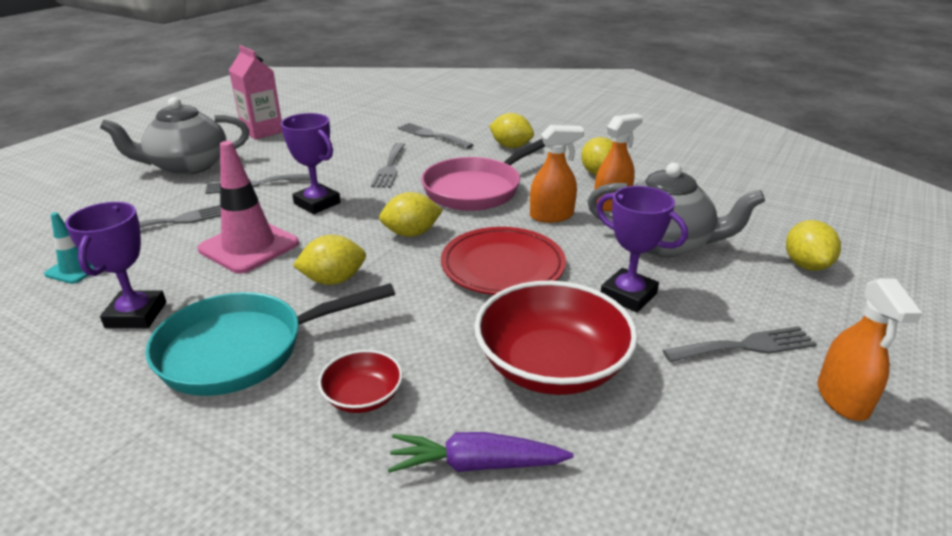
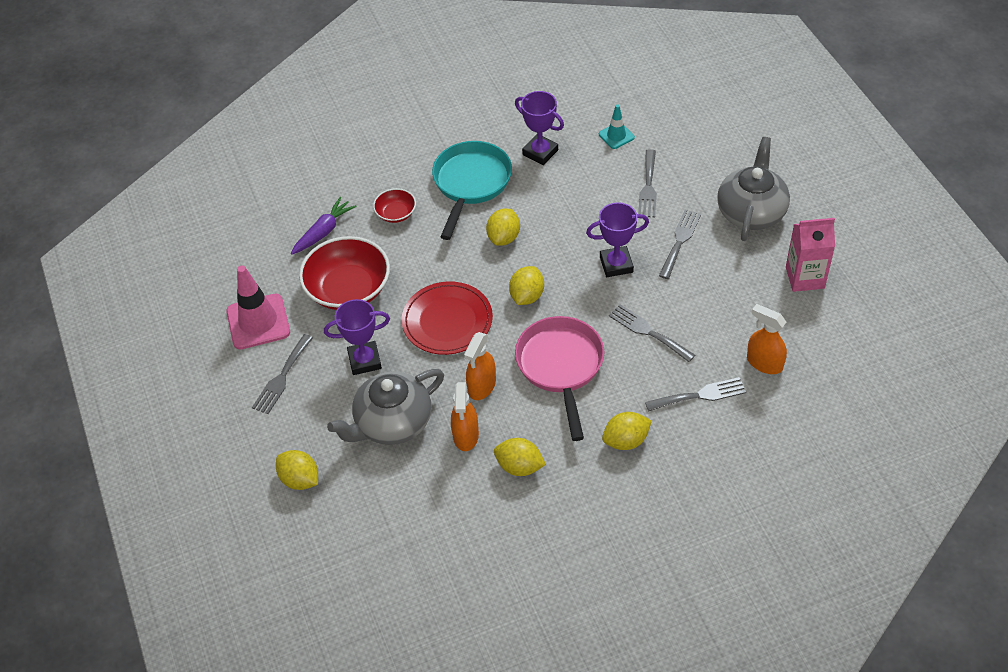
camera: 130 degrees right, 20 degrees up
pink traffic cone [198,141,299,274] -> pink traffic cone moved to [226,265,290,349]
orange spray bottle [818,279,922,421] -> orange spray bottle moved to [747,304,787,374]

